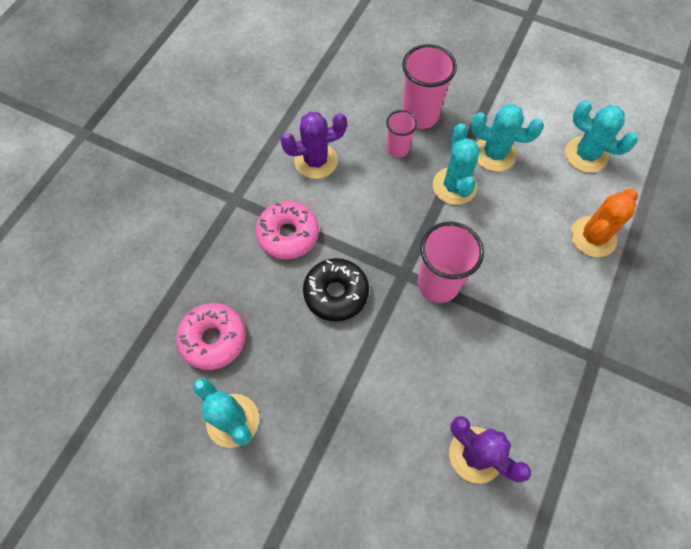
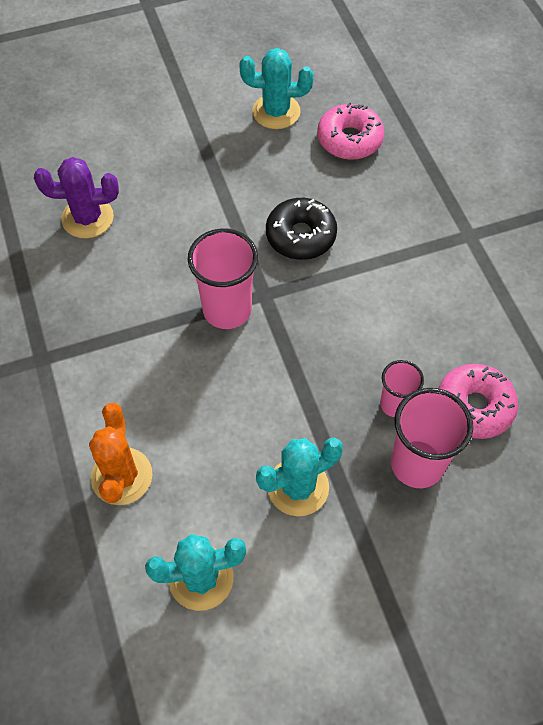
camera: 135 degrees right, 5 degrees down
pink donut [256,201,319,260] -> pink donut moved to [439,364,518,439]
purple cactus [280,112,347,179] -> none
turquoise cactus [433,123,480,205] -> none

